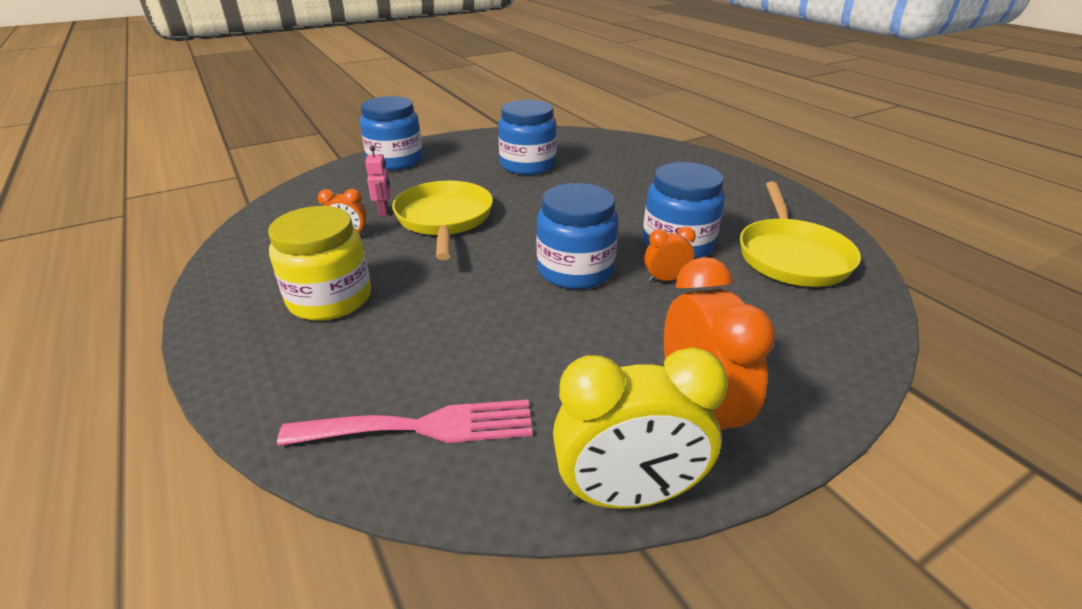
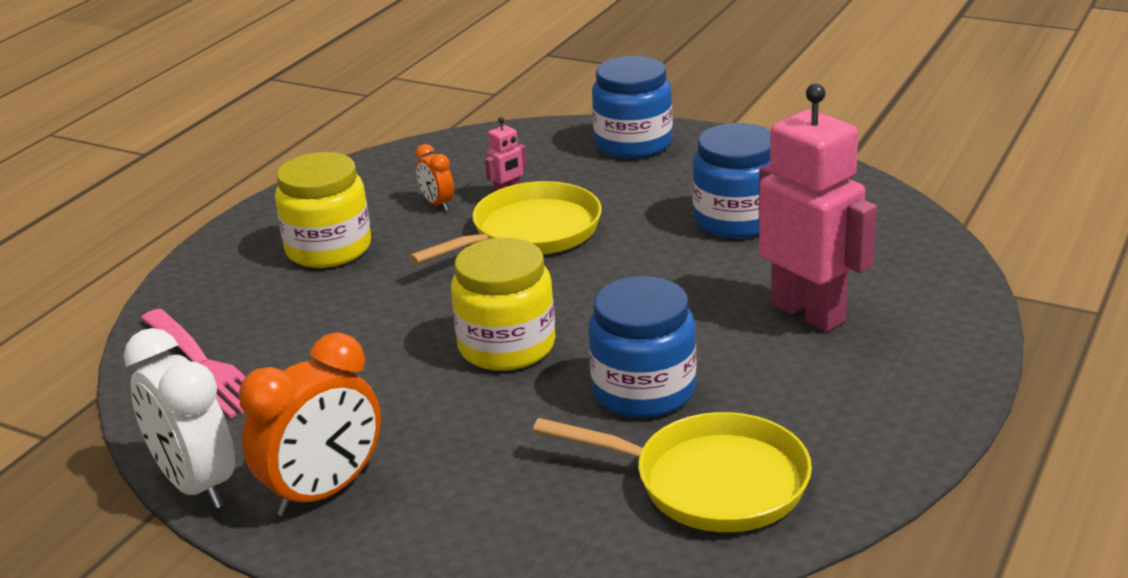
camera: 60 degrees right, 5 degrees down
blue jar [537,183,619,289] -> yellow jar [451,238,555,371]
yellow clock [553,347,728,509] -> white clock [124,328,235,509]
orange clock [644,227,696,282] -> none
yellow pan [740,181,861,287] -> yellow pan turned 135 degrees counterclockwise [533,412,812,532]
none -> pink robot [759,83,877,332]

